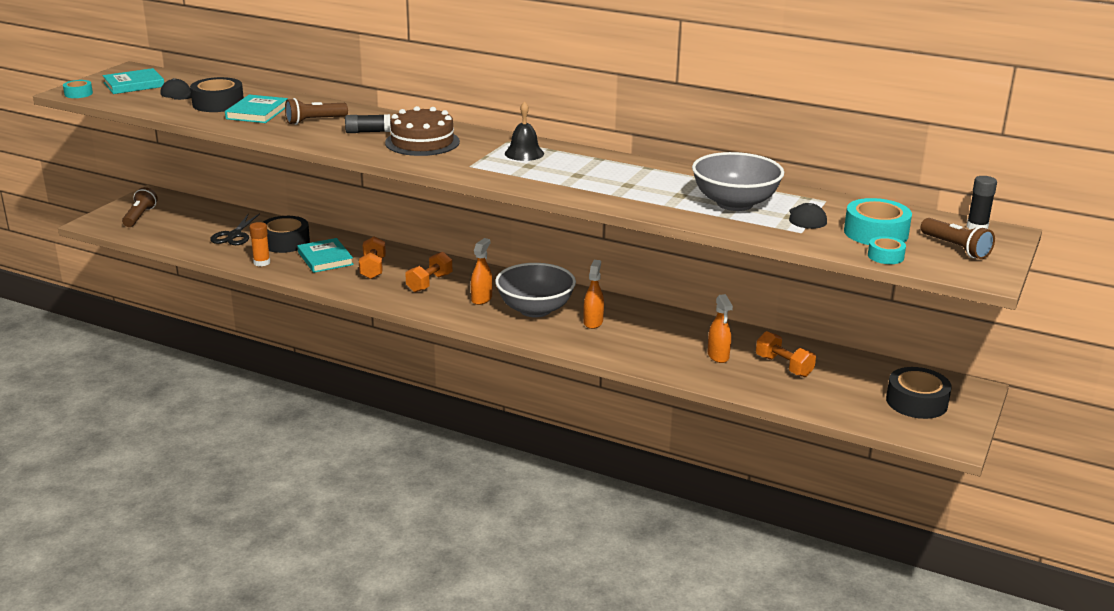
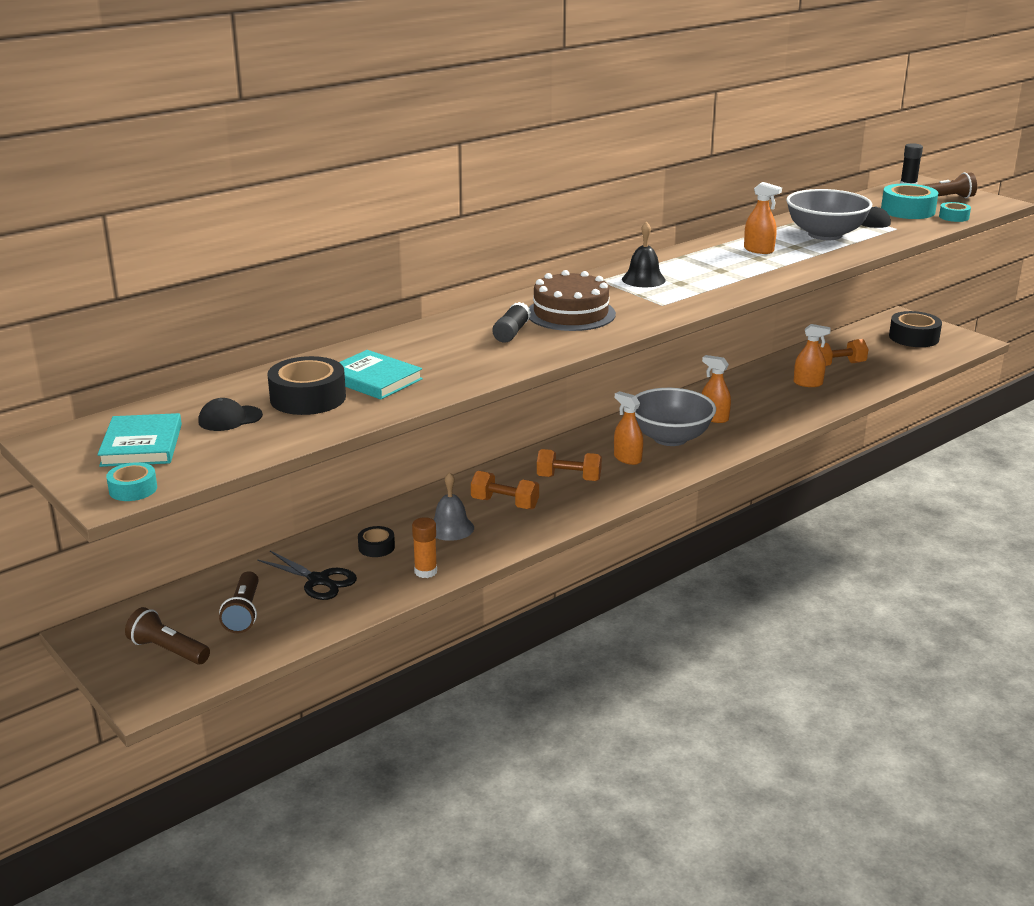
camera: 65 degrees left, 0 degrees up
black tape [263,216,310,253] -> black tape [358,526,395,557], size x0.54
brown flashlight [285,98,348,125] -> brown flashlight moved to [219,571,259,633]
turquoise book [297,238,354,273] -> grey bell [434,472,474,541]
orange dumbbell [405,252,452,292] -> orange dumbbell turned 45 degrees counterclockwise [537,449,602,481]
none -> orange spray bottle [744,182,782,254]

